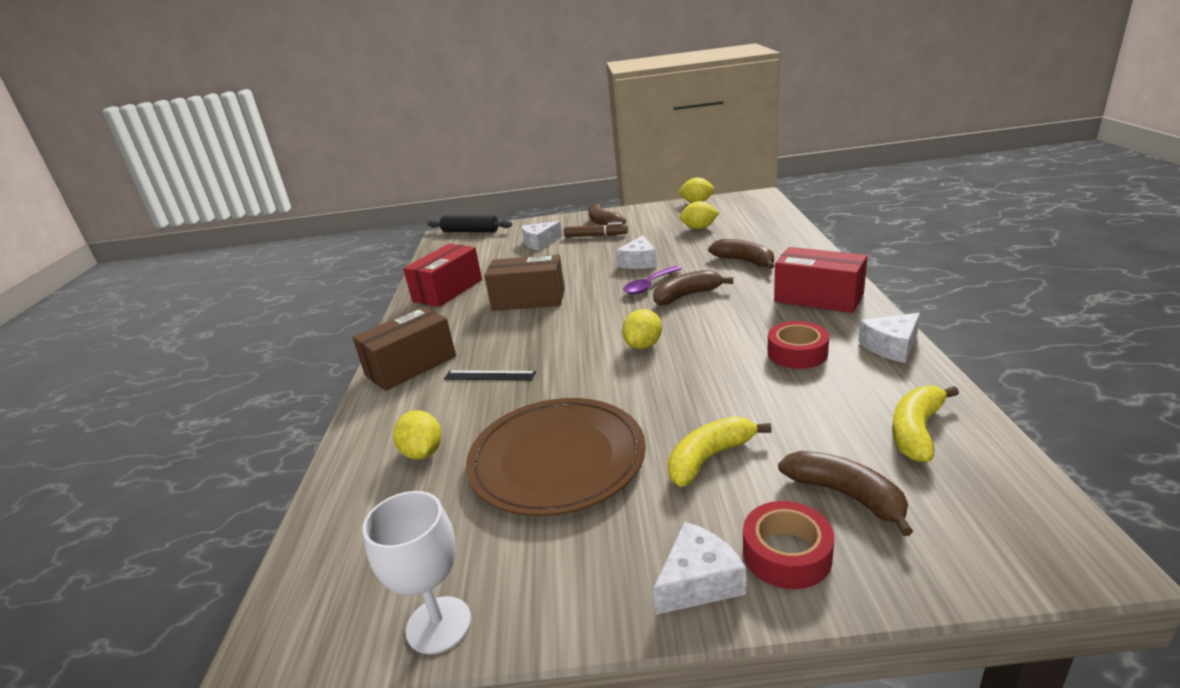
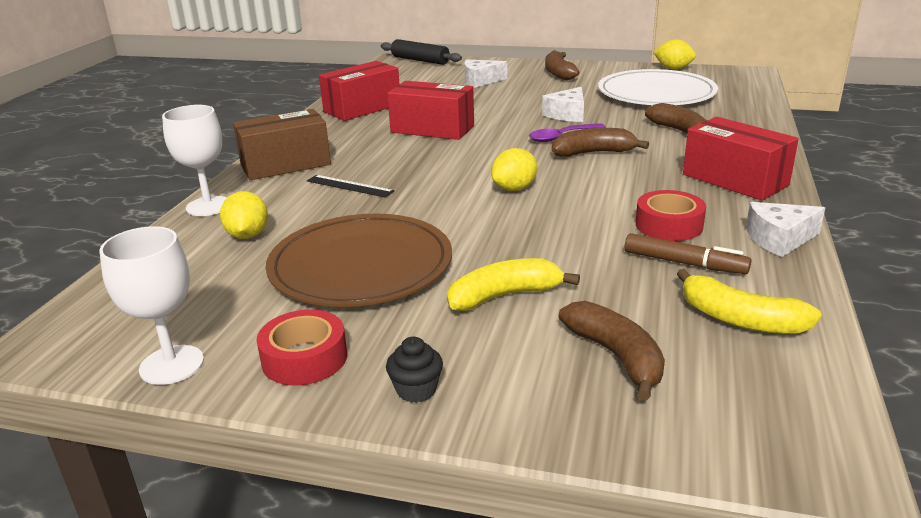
camera: 15 degrees right, 0 degrees up
brown box [484,254,565,311] -> red box [387,81,474,140]
brown marker [564,222,628,237] -> brown marker moved to [625,233,751,274]
white cheese [653,522,746,615] -> black cupcake [386,337,443,403]
yellow lemon [679,201,719,229] -> white plate [598,69,718,105]
red tape [743,501,834,589] -> red tape moved to [256,310,347,385]
yellow banana [892,385,959,462] -> yellow banana turned 105 degrees counterclockwise [677,269,822,334]
none -> white goblet [162,105,227,216]

